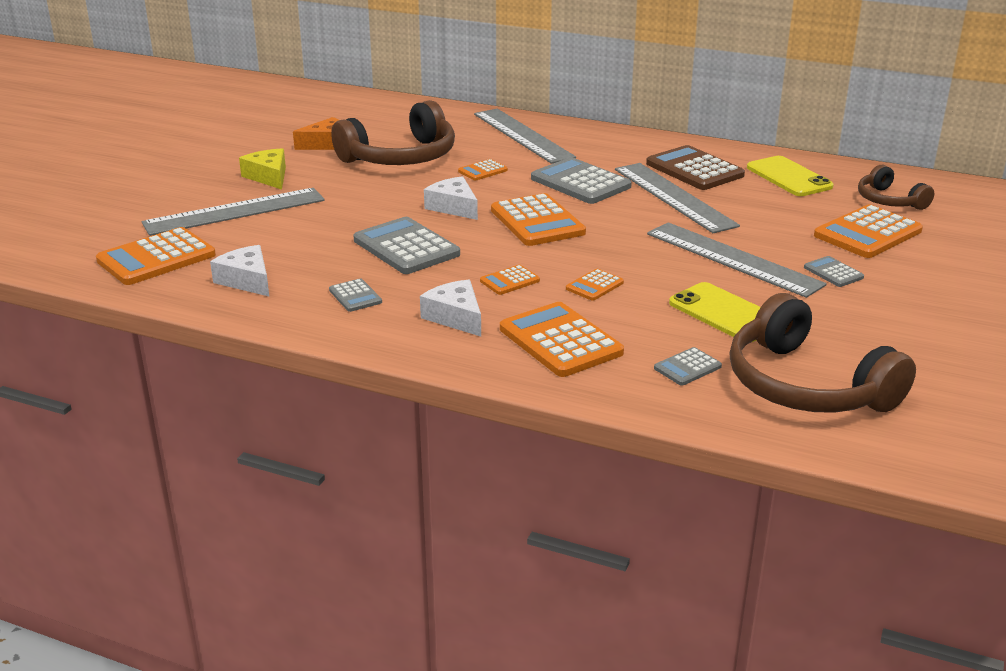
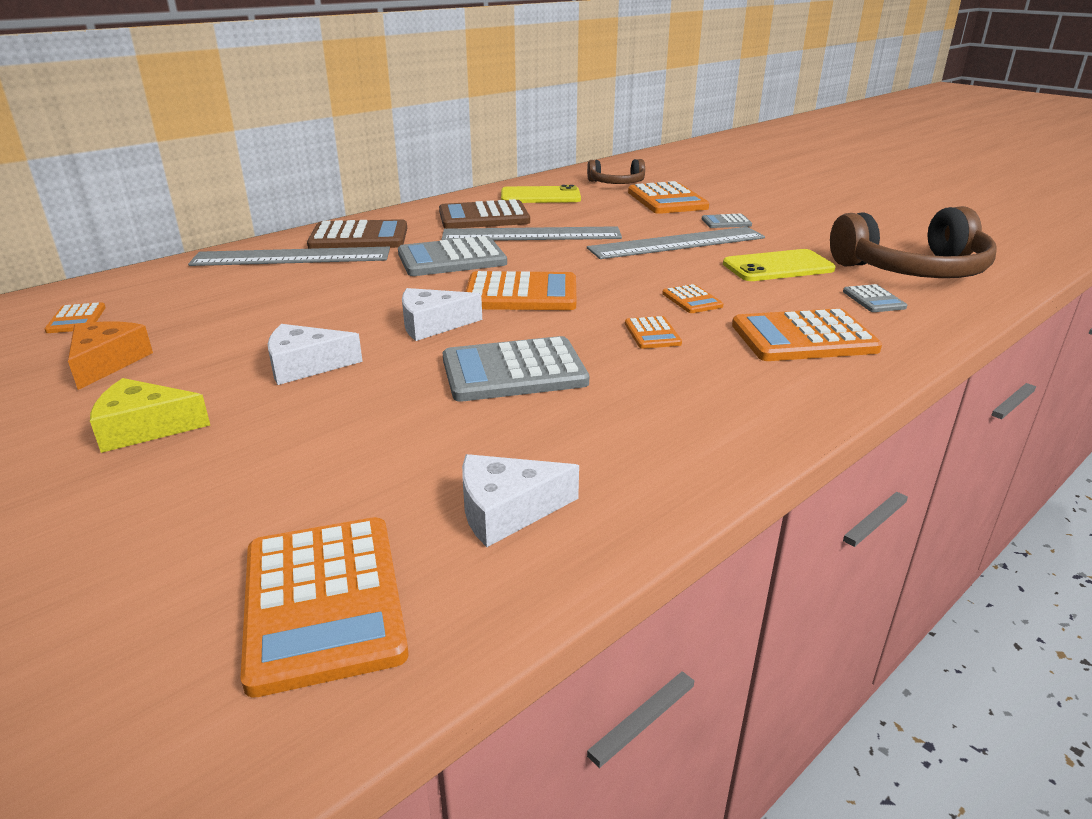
camera: 65 degrees left, 0 degrees up
grey ruler [142,188,325,236] -> none
grey calculator [329,279,382,312] -> none
brown headphones [331,100,455,165] -> none
white cheese [420,280,481,337] -> white cheese moved to [268,324,363,385]
orange calculator [458,159,508,181] -> orange calculator moved to [44,302,106,333]
none -> brown calculator [307,219,407,249]

